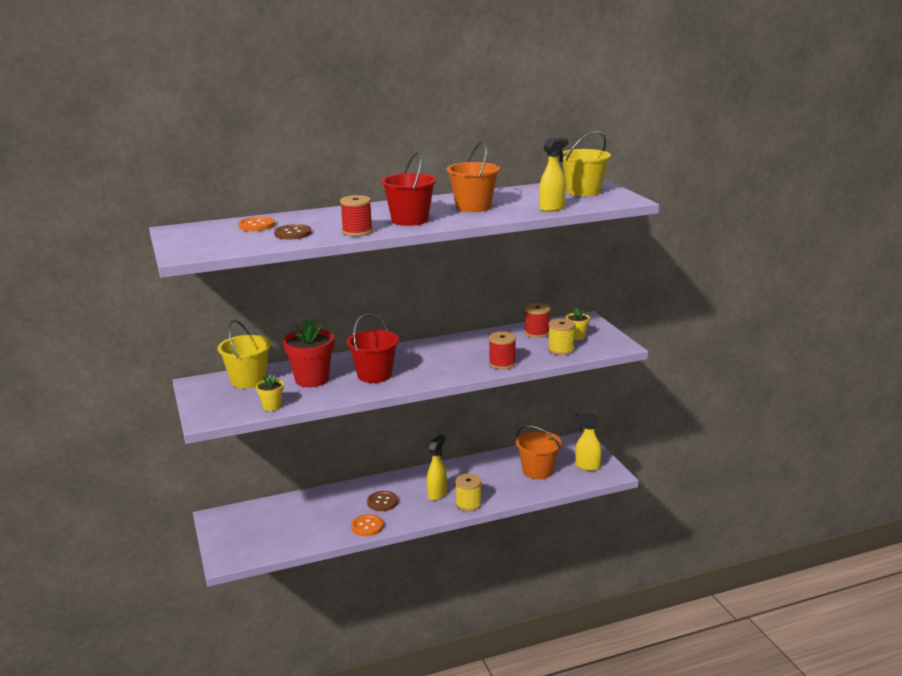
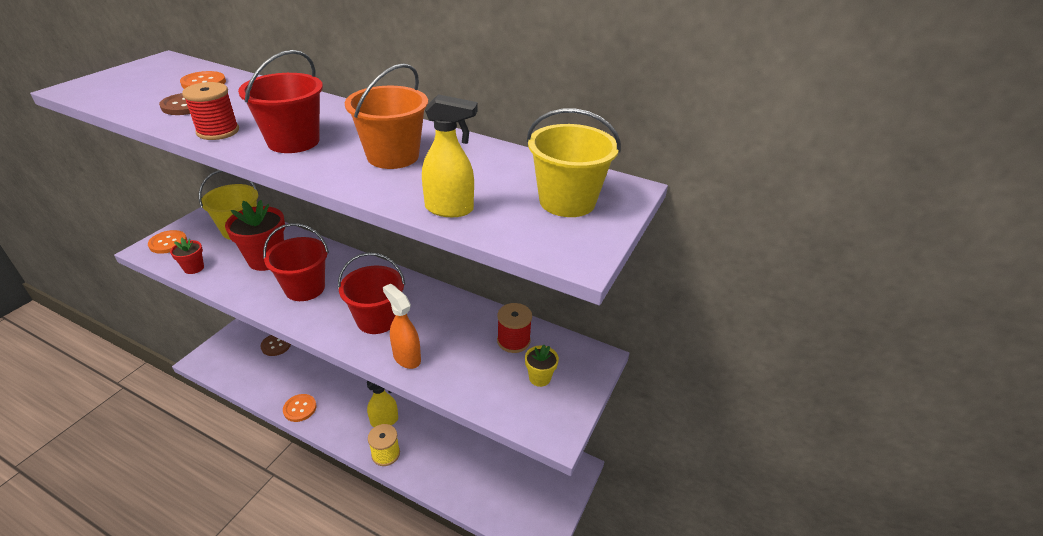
camera: 45 degrees right, 15 degrees up
yellow flower pot [256,374,284,411] -> red flower pot [170,238,204,274]
brown button [367,491,398,511] -> brown button moved to [260,335,291,356]
red spool [489,331,516,370] -> orange spray bottle [383,284,421,369]
orange bucket [516,425,562,479] -> none
yellow spool [548,318,575,355] -> none
yellow spray bottle [575,413,602,471] -> none
none -> orange button [148,230,187,254]
none -> red bucket [338,252,405,334]

